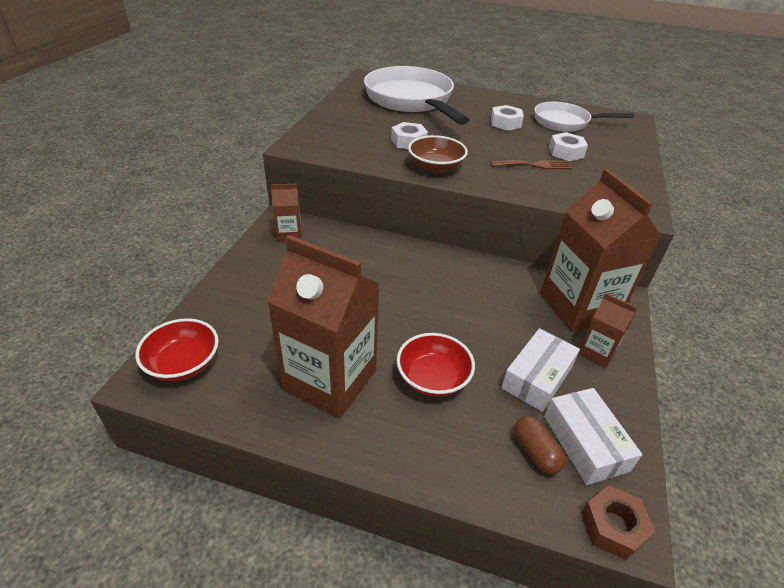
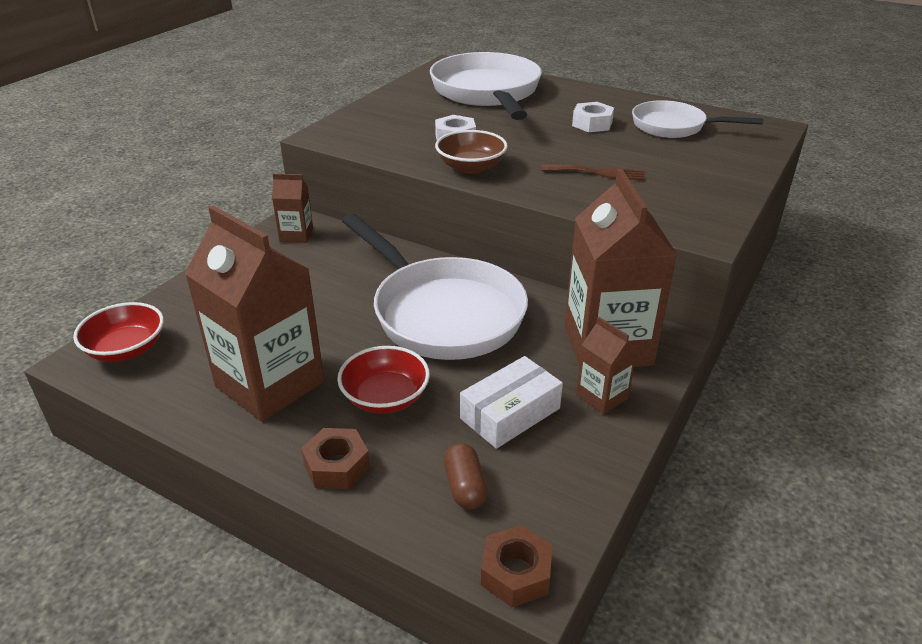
camera: 15 degrees right, 5 degrees down
white box [544,388,642,485] -> none
white nut [549,132,588,161] -> none
none -> brown nut [301,428,370,489]
none -> white pan [342,214,528,360]

